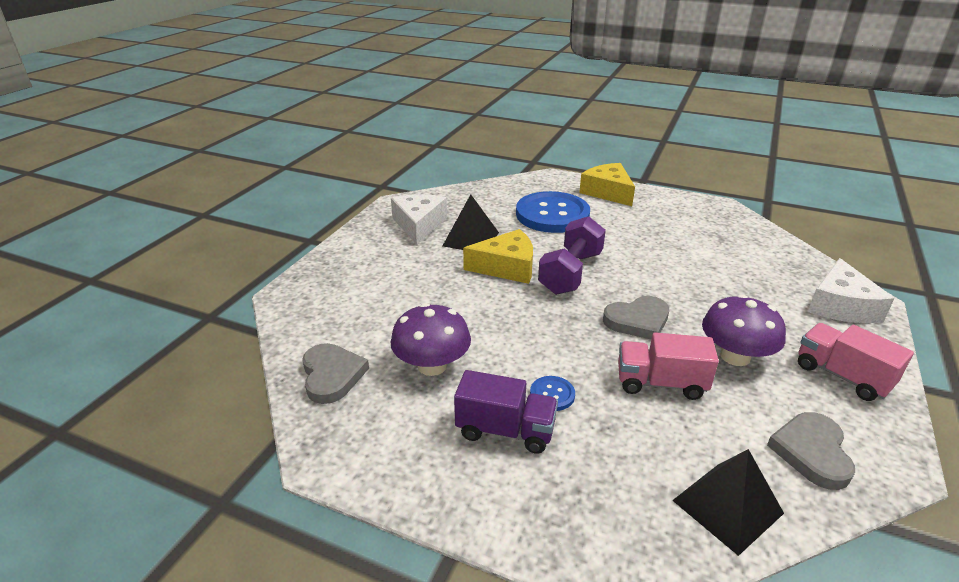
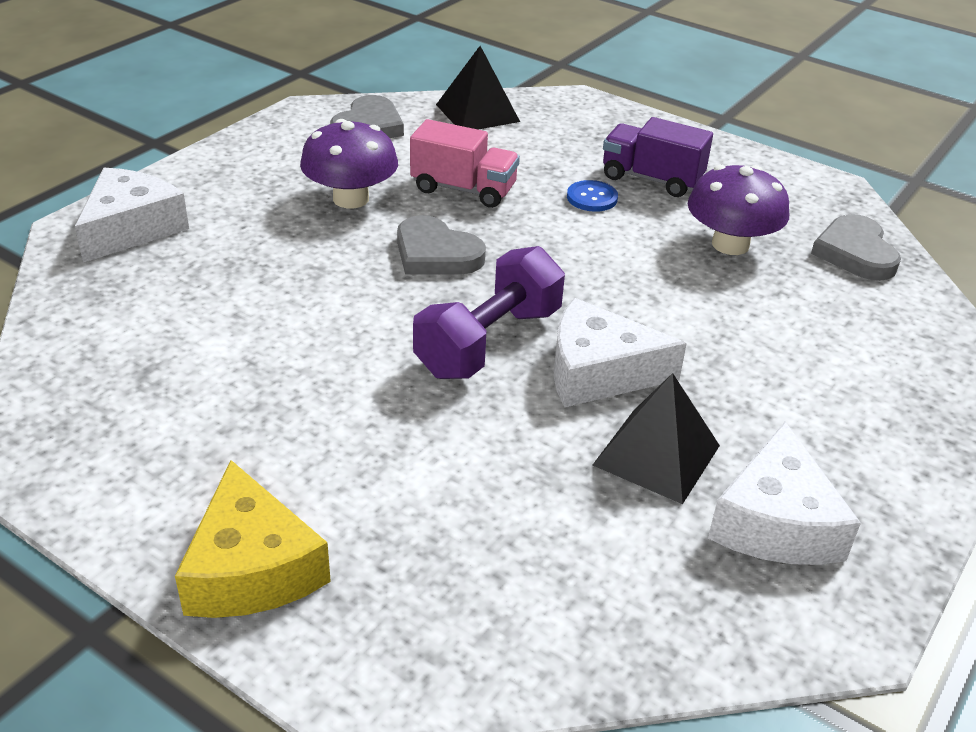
camera: 170 degrees left, 5 degrees up
yellow cheese [463,229,533,284] -> white cheese [554,298,687,407]
blue button [516,191,590,233] -> none
grey heart [603,296,669,339] -> grey heart turned 135 degrees counterclockwise [397,215,486,275]
pink truck [798,323,914,401] -> none

